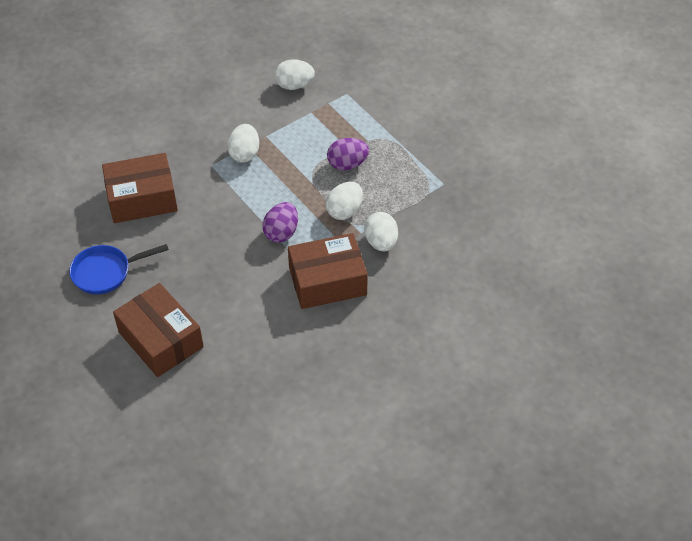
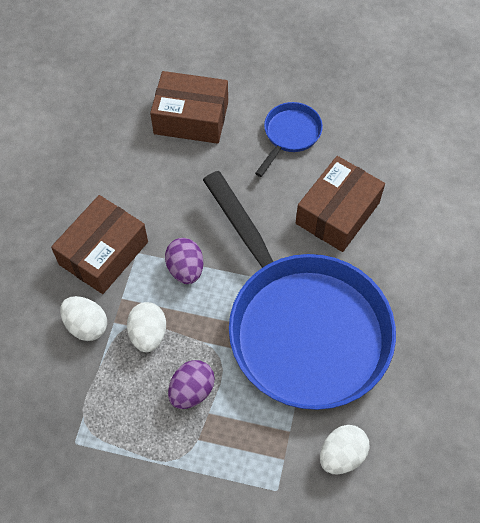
camera: 140 degrees right, 10 degrees up
white egg [227,124,259,163] -> blue pan [203,171,396,410]

